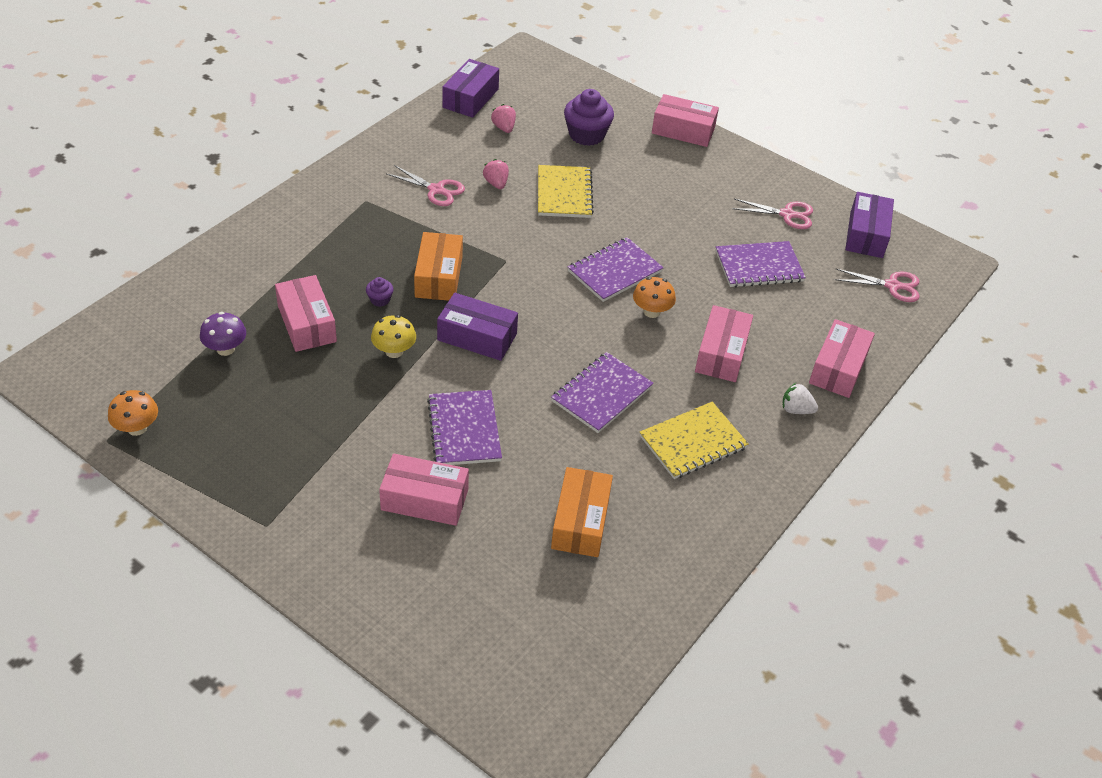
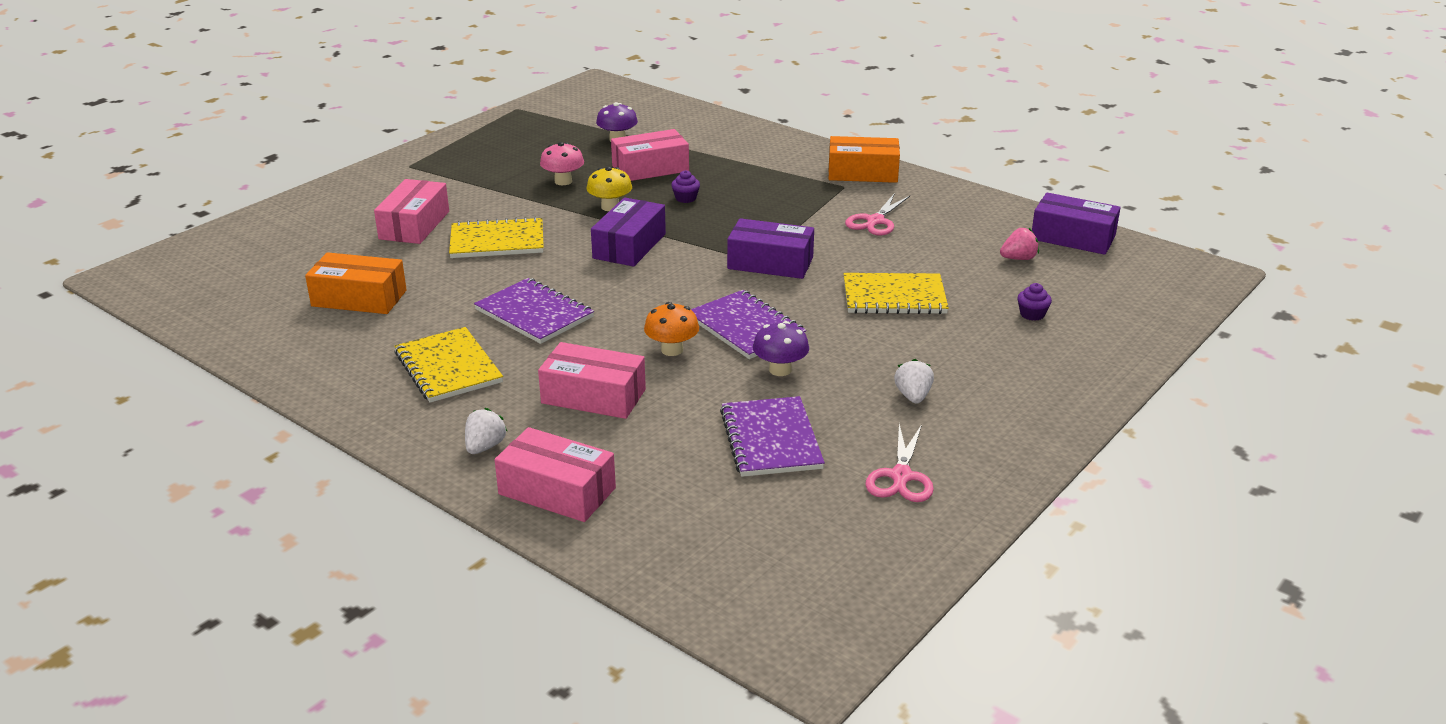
camera: 95 degrees right, 15 degrees down
orange mushroom [108,390,158,436] -> none
orange box [414,232,463,301] -> orange box moved to [829,136,900,183]
purple notebook [427,390,502,465] -> yellow notebook [449,217,544,258]
pink strawberry [483,159,509,189] -> none
purple cupcake [564,89,614,146] -> purple cupcake [1018,283,1052,321], size x0.47
pink box [652,94,719,147] -> none
pink scissors [835,269,920,302] -> none
purple box [845,192,894,258] -> purple box moved to [727,218,814,279]
none -> pink mushroom [540,142,584,185]
none -> purple mushroom [753,321,809,376]
none -> white strawberry [894,359,934,404]

